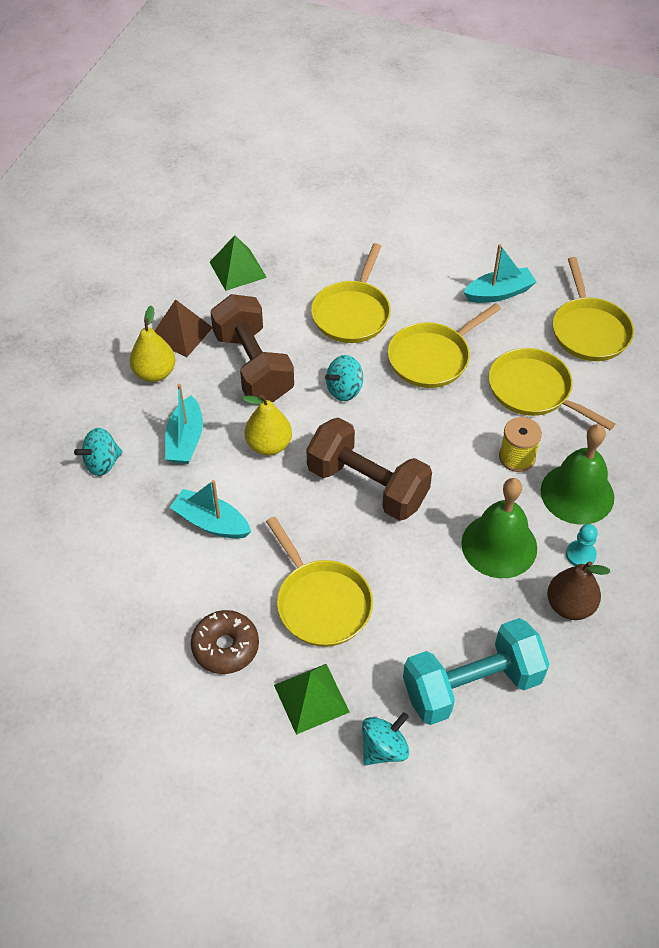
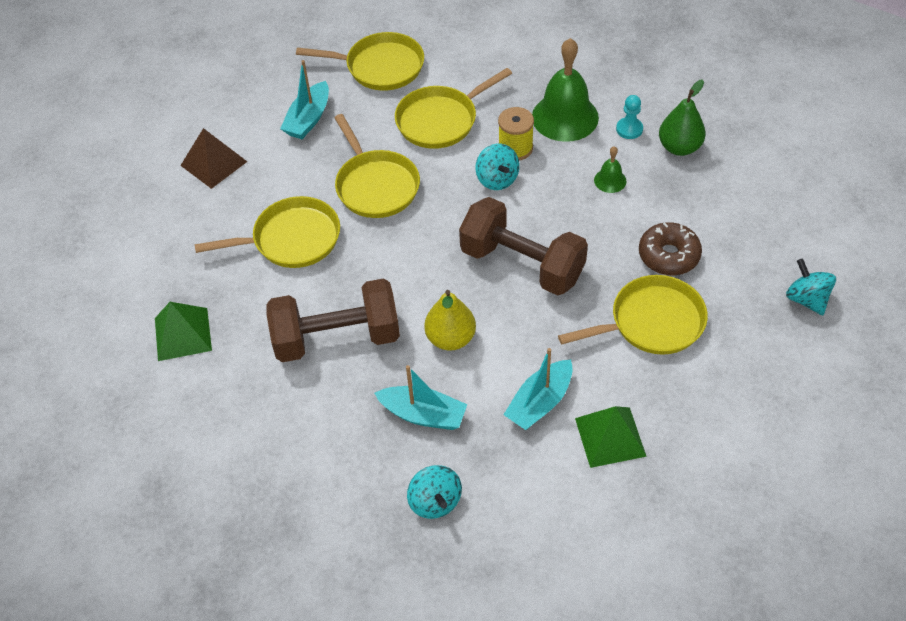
camera: 75 degrees left, 0 degrees up
yellow pear [130,305,175,382] -> none
brown pyramid [155,299,212,357] -> brown pyramid moved to [180,128,247,189]
brown donut [191,610,259,674] -> brown donut moved to [639,222,702,275]
green pyramid [274,664,350,735] -> green pyramid moved to [575,406,647,468]
brown dumbbell [306,417,432,521] -> brown dumbbell turned 75 degrees clockwise [459,197,588,296]
yellow pan [311,243,391,343] -> yellow pan turned 45 degrees counterclockwise [194,196,340,268]
turquoise spinning top [325,355,363,401] -> turquoise spinning top moved to [475,143,520,190]
turquoise dumbbell [403,618,550,725] -> none
green bell [461,478,537,578] -> green bell [594,146,626,193], size x0.46
turquoise boat [463,244,536,303] -> turquoise boat turned 150 degrees counterclockwise [280,60,329,139]
brown pear [547,561,610,620] -> green pear [659,79,706,156]

